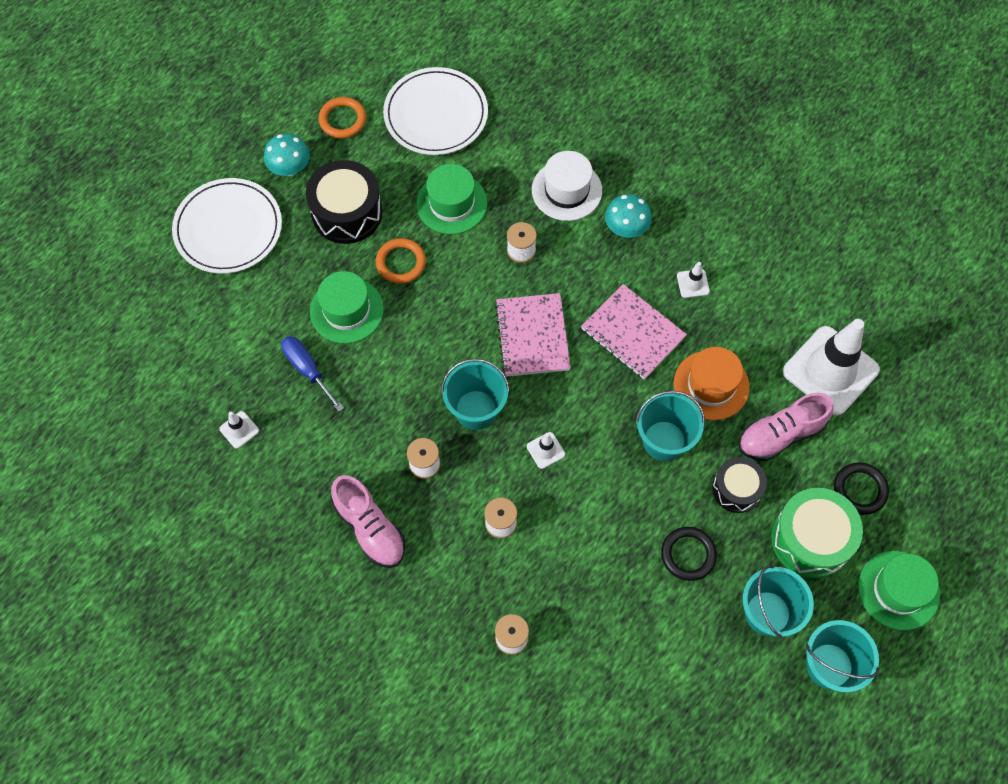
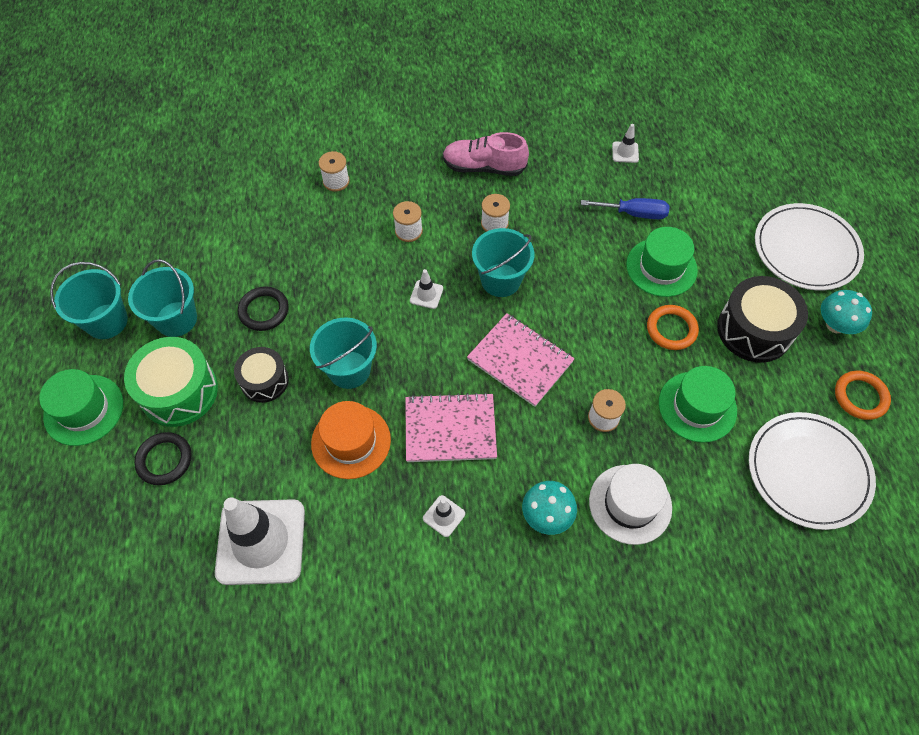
camera: 135 degrees right, 5 degrees down
pink shoe [739,393,834,461] -> none

